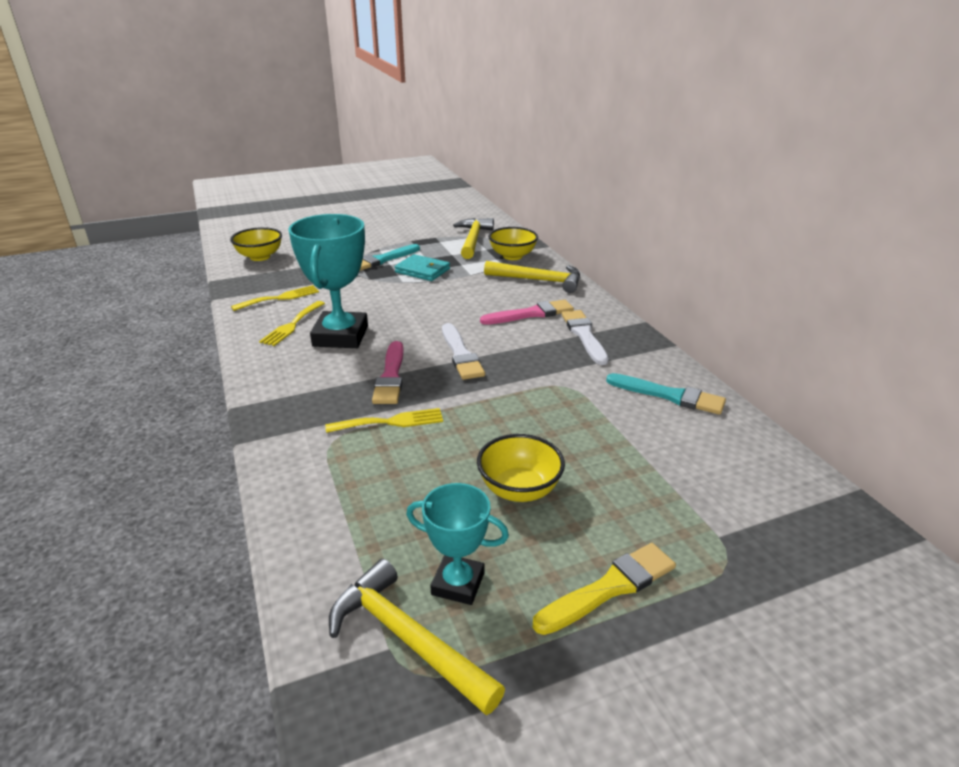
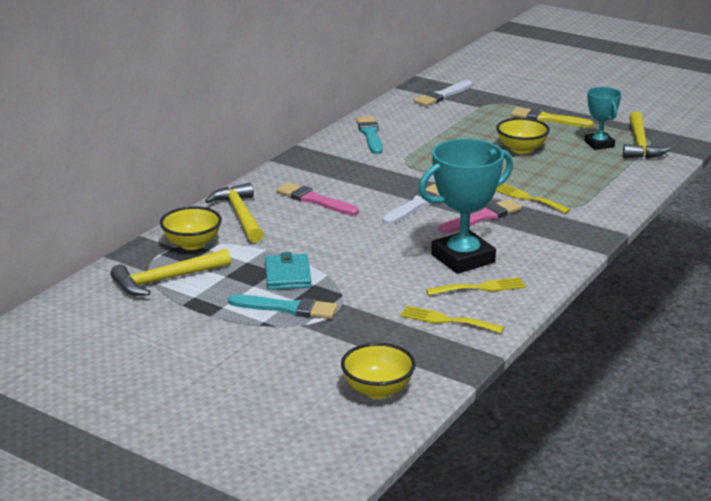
camera: 125 degrees left, 5 degrees down
white brush [562,310,609,365] -> white brush moved to [413,80,473,106]

